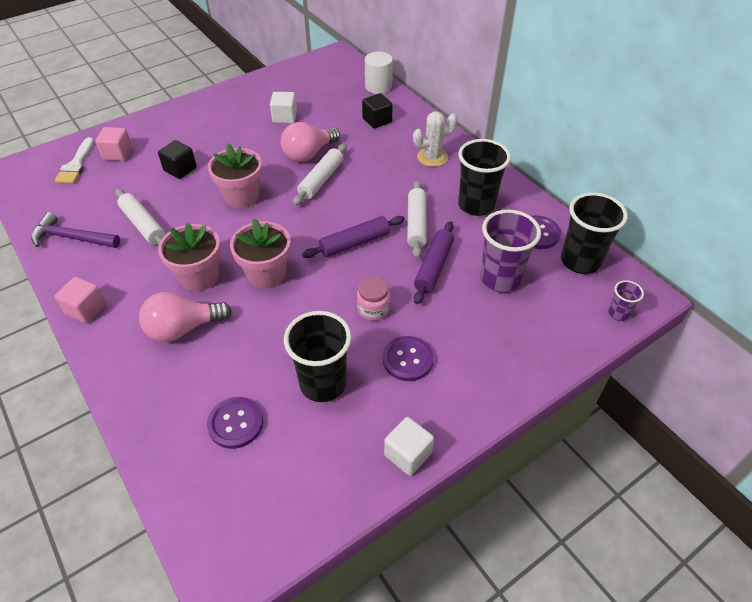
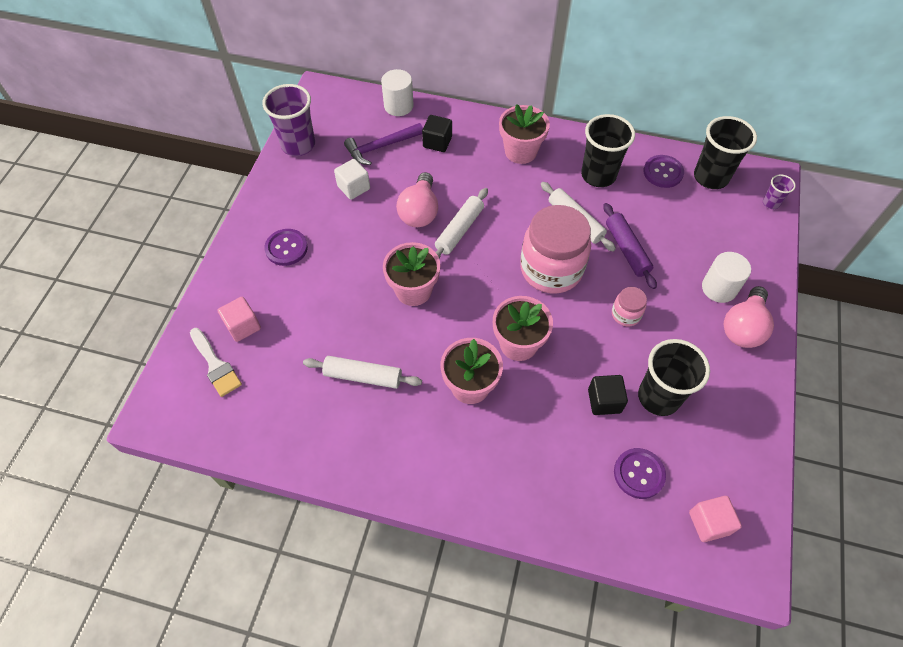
camera: 40 degrees left, 10 degrees up
purple hammer [31,212,120,248] -> purple hammer moved to [344,123,423,165]
pink cube [54,277,106,324] -> pink cube moved to [689,496,742,542]
pink light bulb [139,292,232,342] -> pink light bulb moved to [724,286,774,348]
black cube [158,140,197,179] -> black cube moved to [588,375,628,415]
white rolling pin [293,144,347,206] -> white rolling pin turned 45 degrees clockwise [435,188,488,259]
purple rolling pin [302,216,405,258] -> pink jar [520,205,591,293]
purple button [383,336,434,381] -> purple button moved to [264,229,308,266]
white cube [384,417,434,476] -> none
white cactus [413,111,457,167] -> pink flower pot [499,104,550,164]
purple cup [480,210,541,293] -> purple cup moved to [263,84,315,156]
none -> white cylinder [702,252,751,303]

